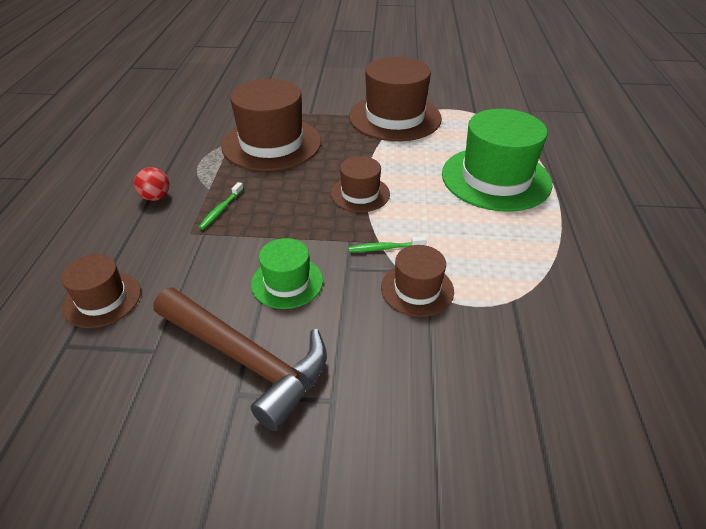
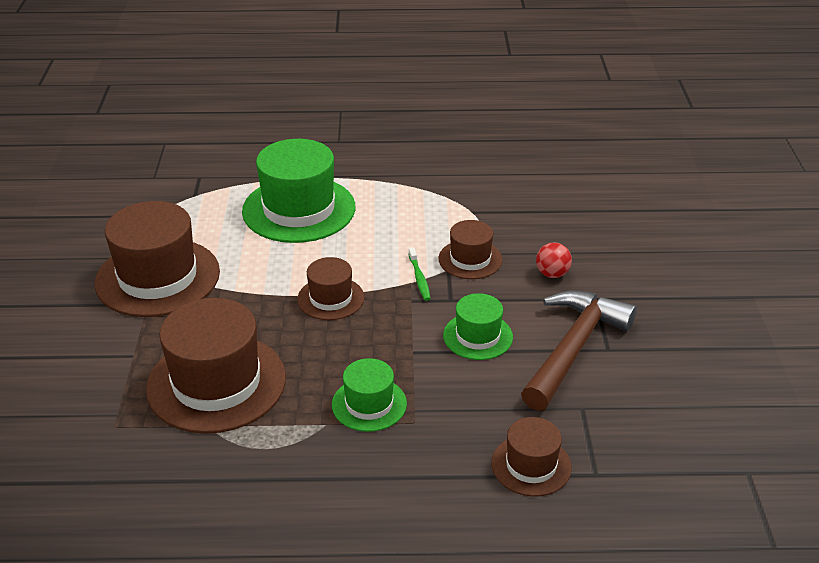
camera: 95 degrees left, 5 degrees down
red ball [134,167,170,201] -> red ball moved to [536,242,572,278]
green toothbrush [198,182,244,230] -> green hat [332,358,407,432]

